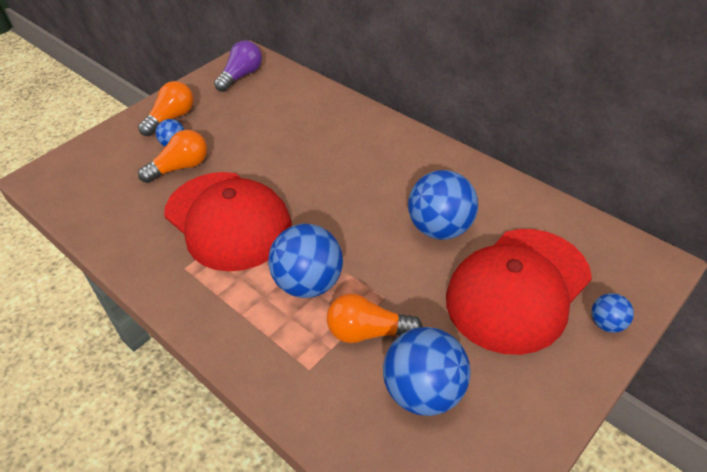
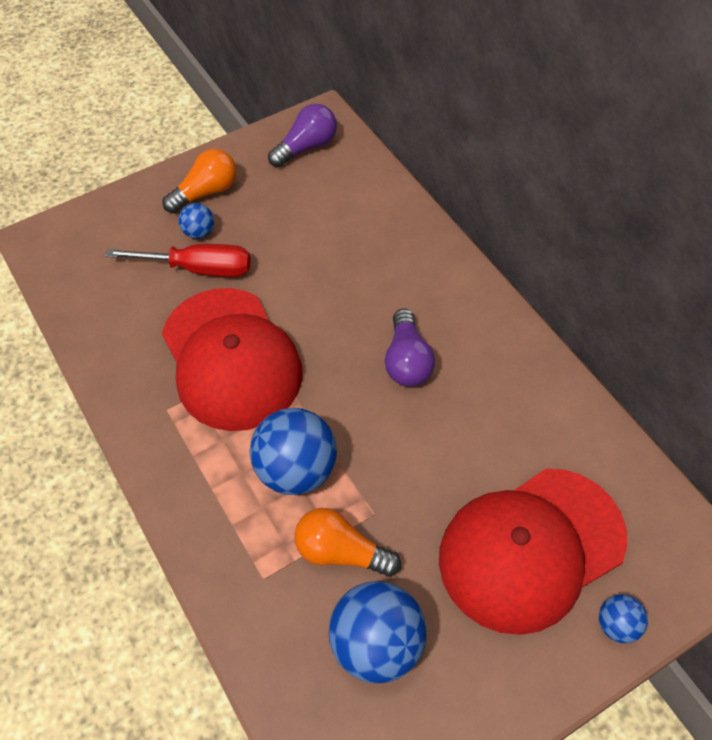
camera: 15 degrees right, 10 degrees up
orange light bulb [138,130,207,183] -> red screwdriver [105,244,251,277]
blue ball [408,170,478,240] -> none
none -> purple light bulb [385,308,435,387]

